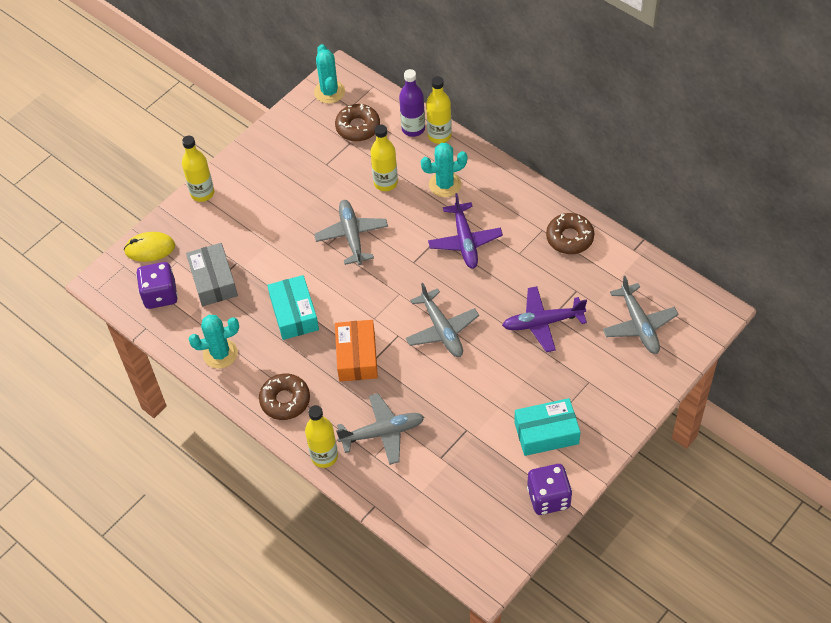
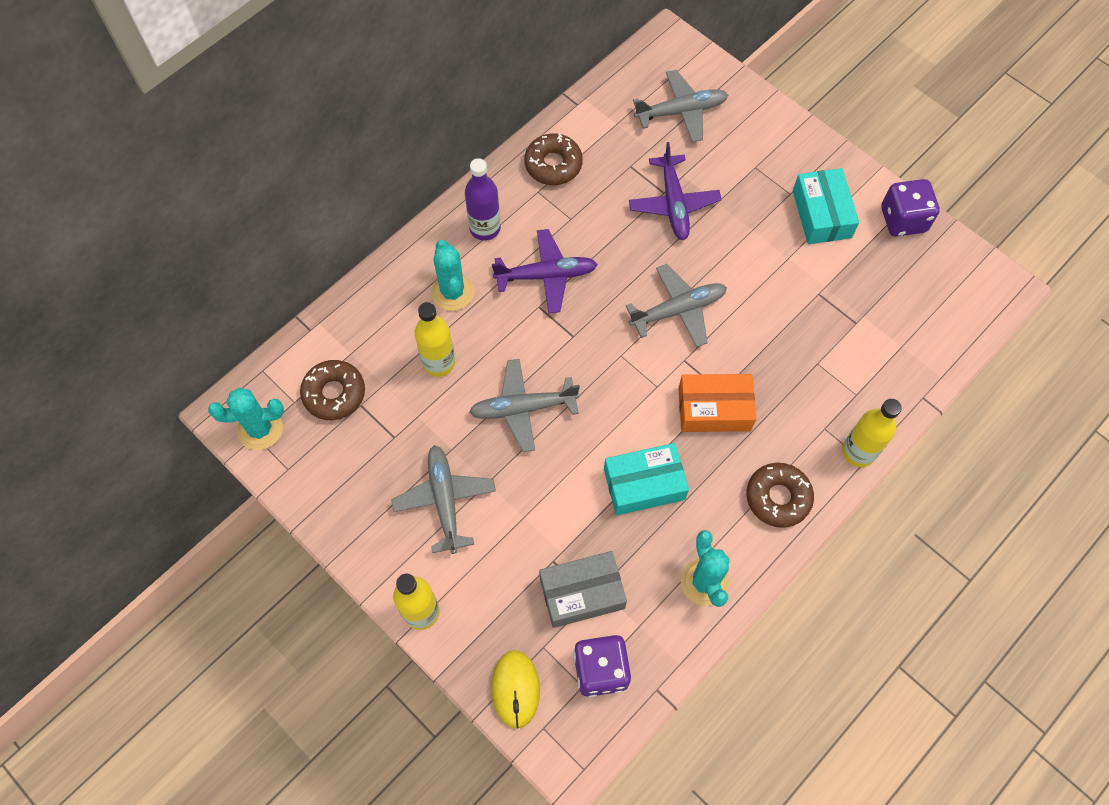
camera: 90 degrees left, 10 degrees up
grey plane [336,393,424,465] -> grey plane moved to [391,445,496,554]
purple bottle [399,69,425,137] -> purple bottle moved to [465,158,501,241]
yellow bottle [426,76,452,144] -> none

